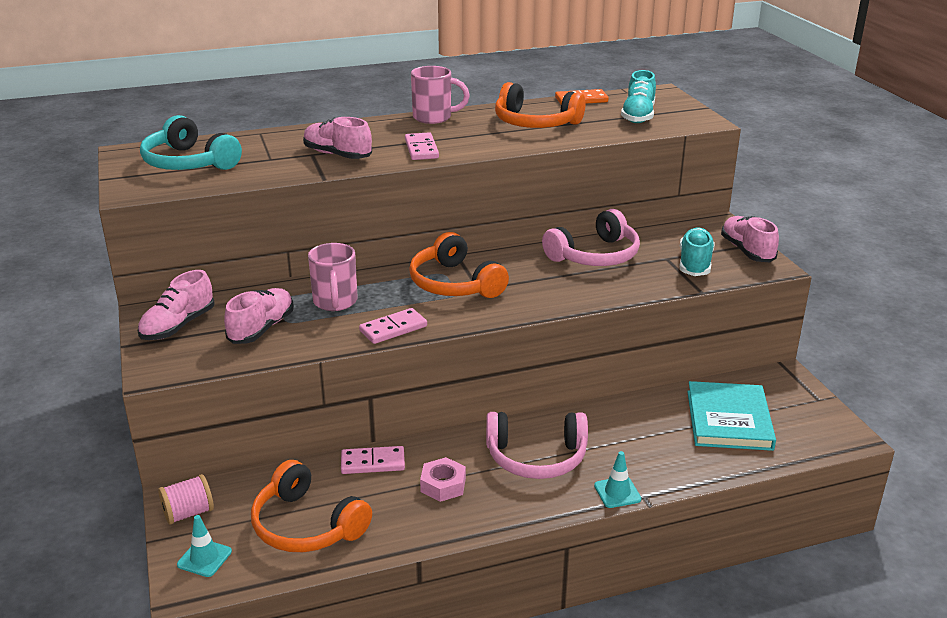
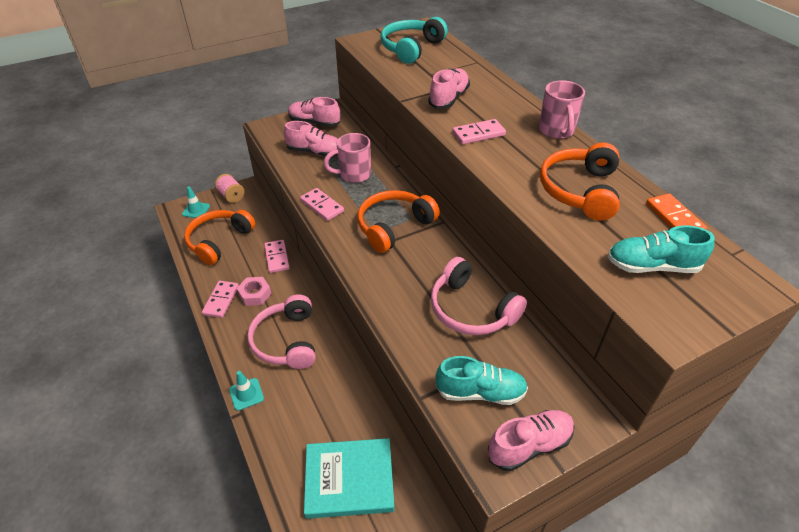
camera: 80 degrees right, 15 degrees up
none -> pink domino [202,281,239,318]

